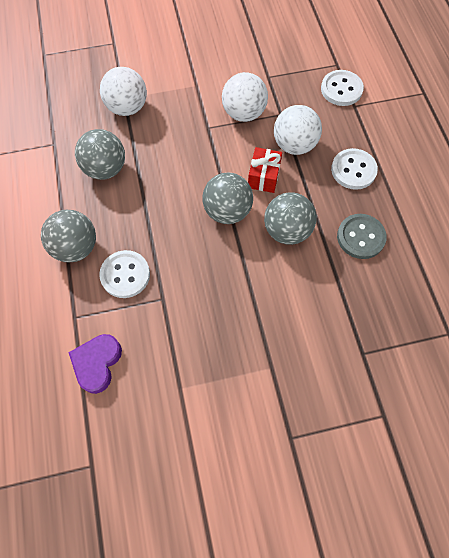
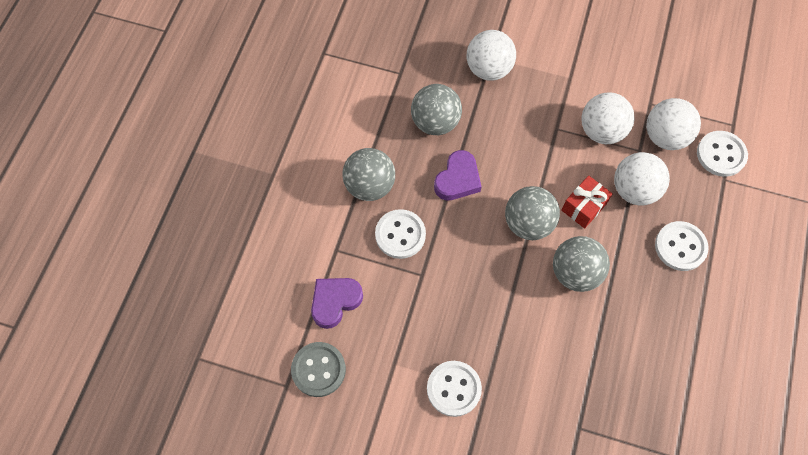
camera: 30 degrees right, 0 degrees up
grey button [337,214,387,259] -> grey button moved to [291,342,346,397]
none -> white button [427,361,482,417]
none -> purple heart [434,150,482,200]
none -> white ball [646,98,701,150]

